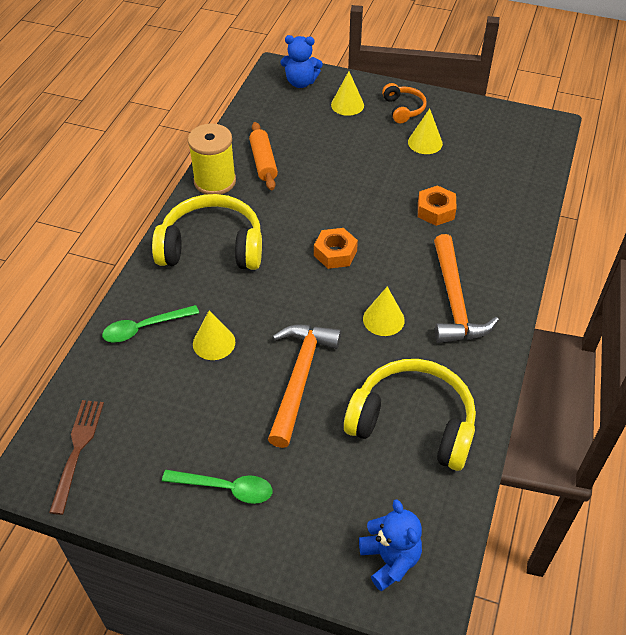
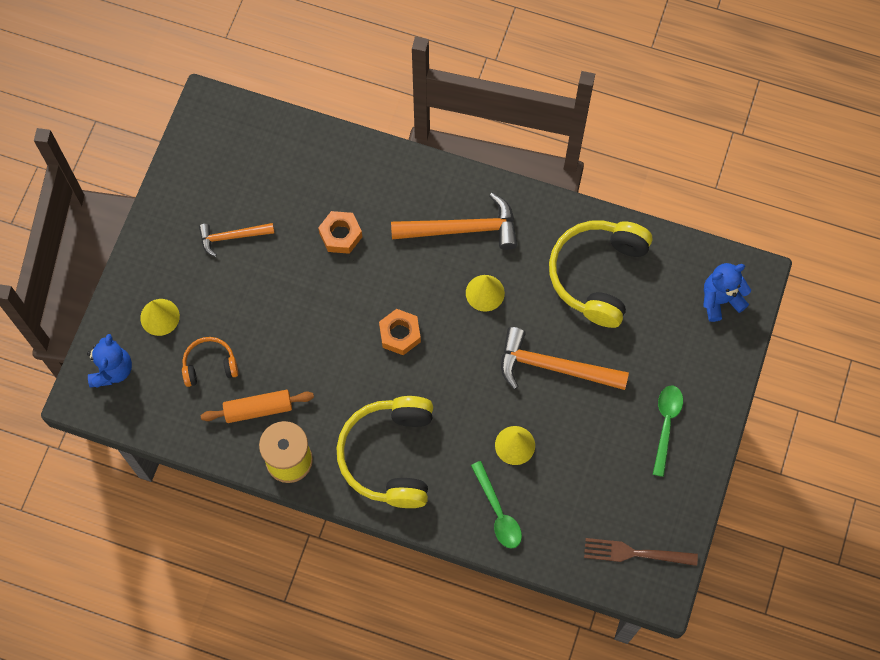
camera: 90 degrees left, 20 degrees up
orange headphones [382,83,427,123] -> orange headphones moved to [182,337,238,387]
yellow cone [408,109,443,154] -> orange hammer [199,223,274,257]

